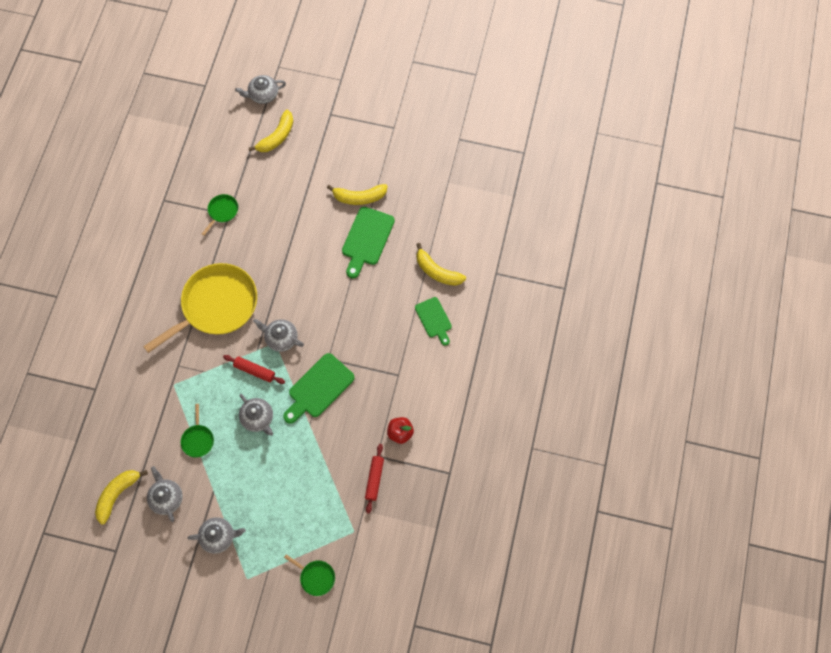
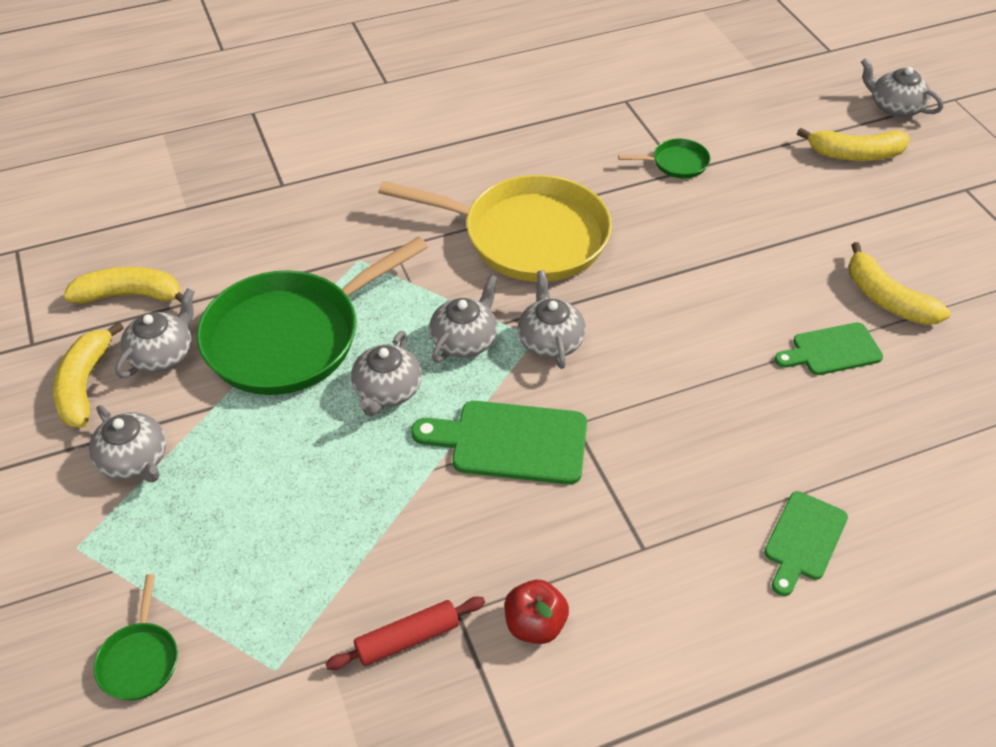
camera: 55 degrees right, 20 degrees down
green pan [181,404,214,458] -> green pan [197,236,428,395], size x2.39
red rolling pin [223,355,285,384] -> grey teapot [429,274,497,363]
green cutting board [342,207,395,278] -> green cutting board [774,323,883,375], size x0.65
yellow banana [416,243,466,286] -> yellow banana moved to [53,321,124,427]

